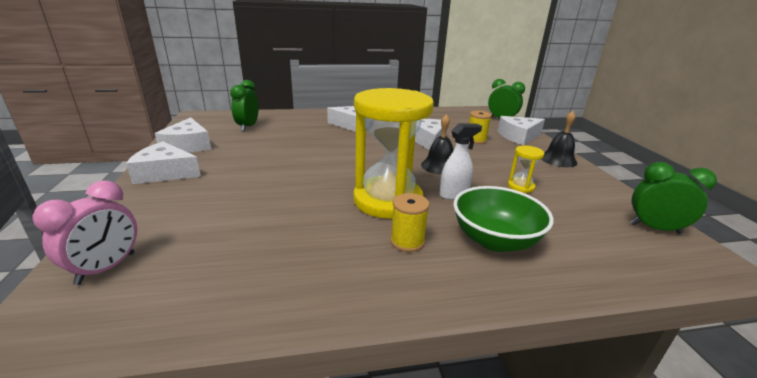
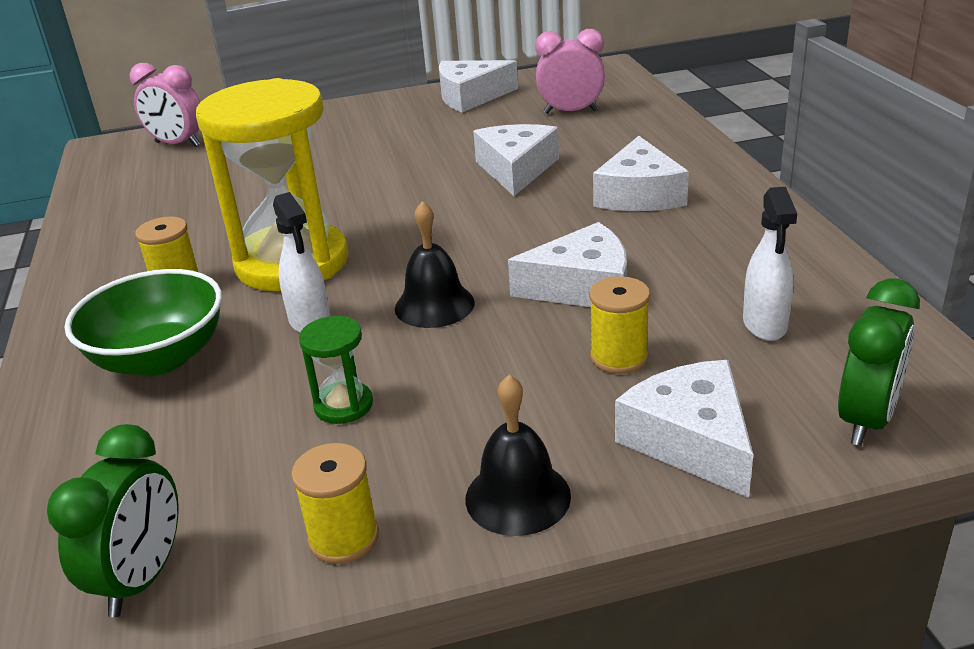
camera: 90 degrees right, 5 degrees up
white cheese [126,142,201,184] -> white cheese moved to [473,124,559,196]
green clock [230,80,259,131] -> pink clock [535,29,605,114]
yellow hourglass [508,145,544,193] -> green hourglass [299,316,373,424]
none -> yellow spool [291,443,379,564]
none -> white spray bottle [743,187,797,341]

